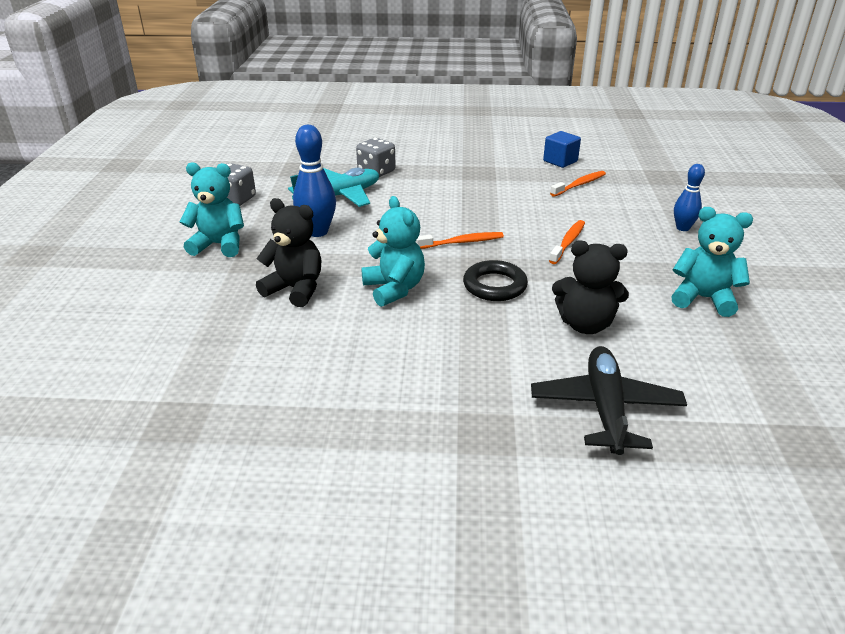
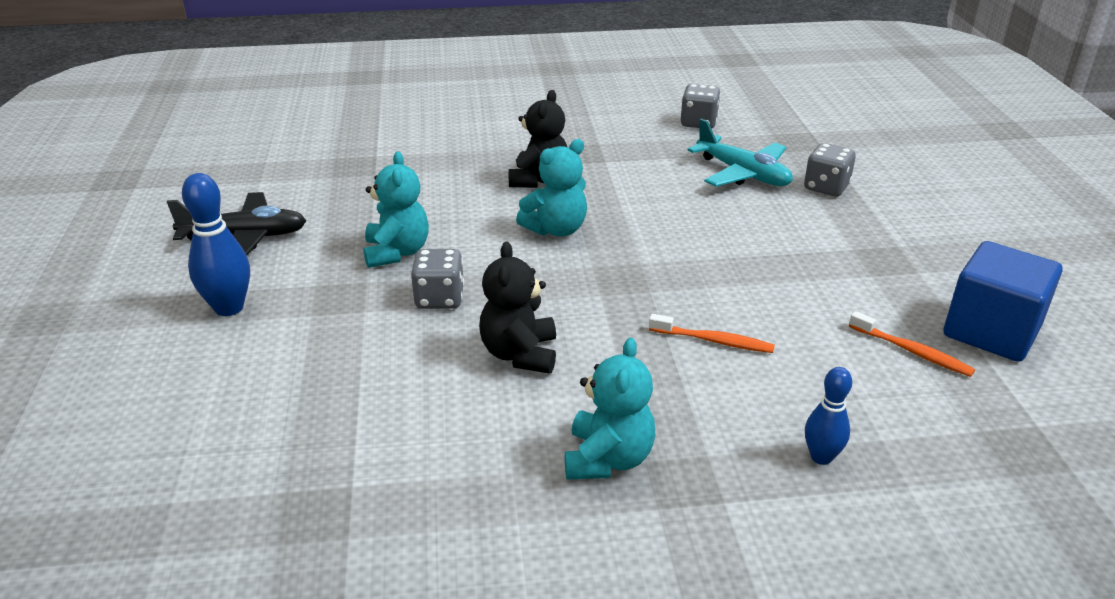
camera: 80 degrees right, 0 degrees up
turquoise teddy bear [180,162,244,257] -> turquoise teddy bear moved to [363,152,429,268]
blue bowling pin [293,125,336,237] -> blue bowling pin moved to [182,173,250,316]
orange toothbrush [415,232,504,249] -> none
black ring [463,260,528,301] -> none
black plane [531,346,687,455] -> black plane moved to [167,192,306,255]
blue cube [543,131,581,168] -> blue cube [944,241,1062,362], size x1.78
none -> grey dice [411,249,464,309]

